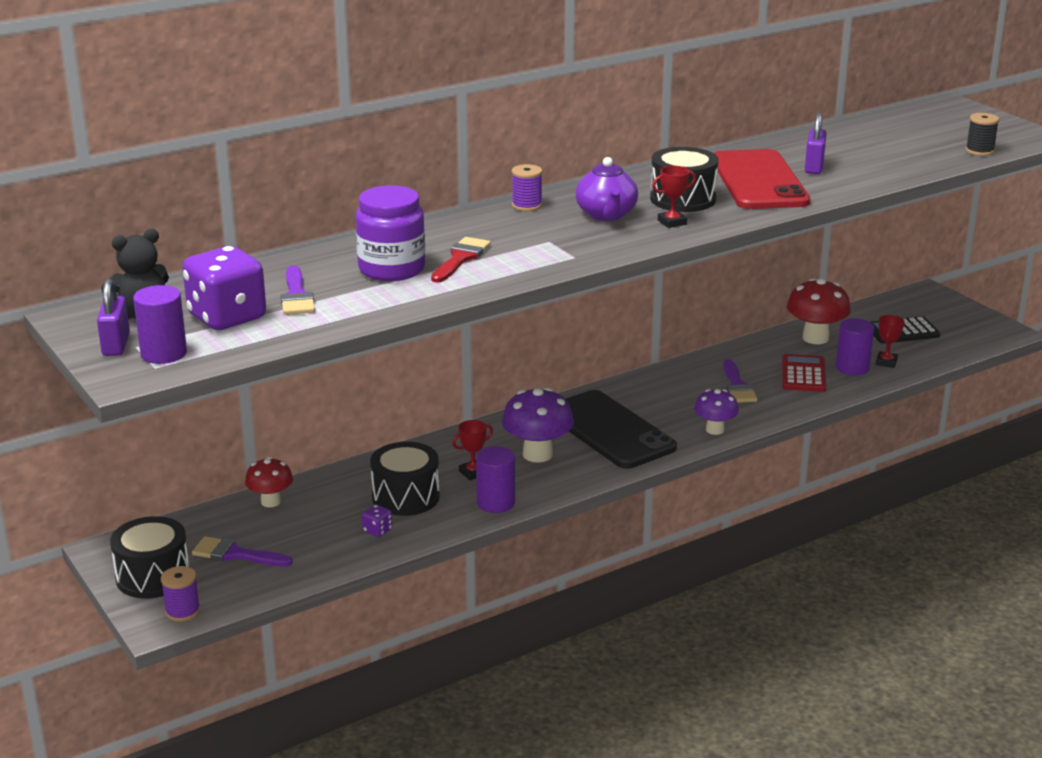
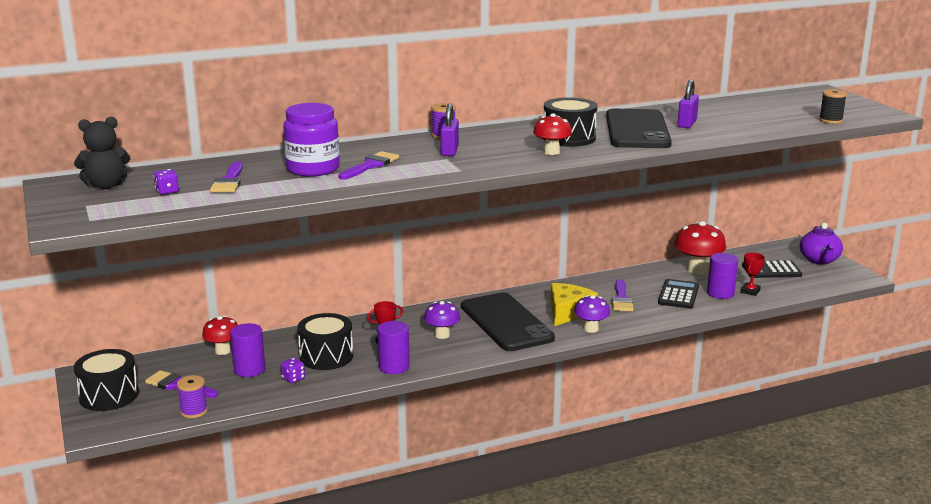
camera: 10 degrees right, 5 degrees down
purple padlock [97,279,130,356] -> purple padlock moved to [440,103,459,156]
purple cylinder [133,285,187,364] -> purple cylinder moved to [230,323,265,377]
purple spool [161,566,200,622] -> purple spool moved to [177,375,208,418]
purple dice [182,246,266,330] -> purple dice [153,169,179,195], size x0.41
red brush [431,237,491,283] -> purple brush [338,151,399,180]
purple mushroom [502,388,574,463] -> purple mushroom [424,301,460,339], size x0.63
purple teapot [576,157,638,221] -> purple teapot moved to [800,223,843,265]
red trophy [652,166,696,228] -> red mushroom [533,113,572,155]
red phone [714,149,810,209] -> black phone [606,109,672,148]
red calculator [782,354,826,392] -> black calculator [658,279,699,309]
none -> yellow cheese [551,283,598,326]

